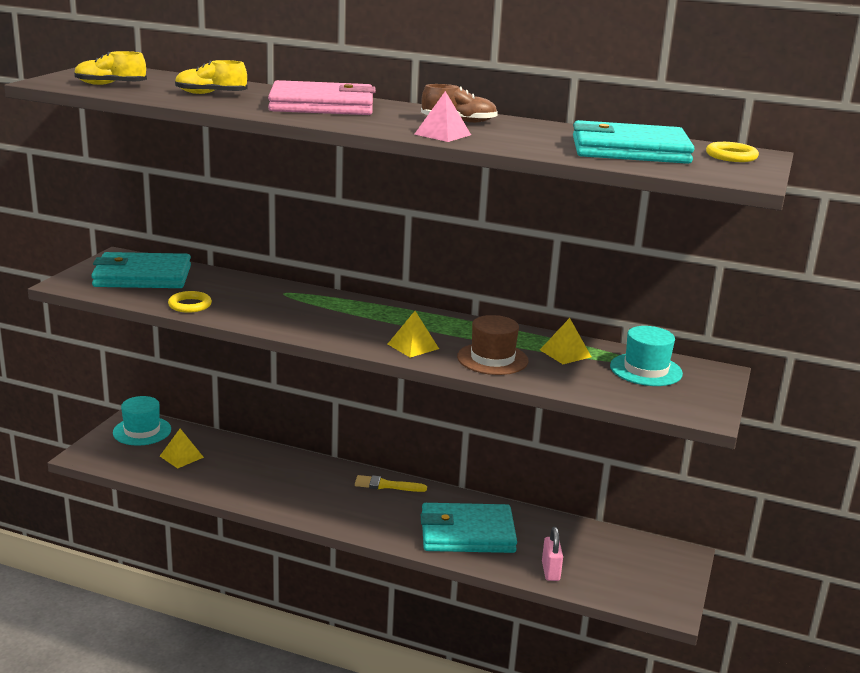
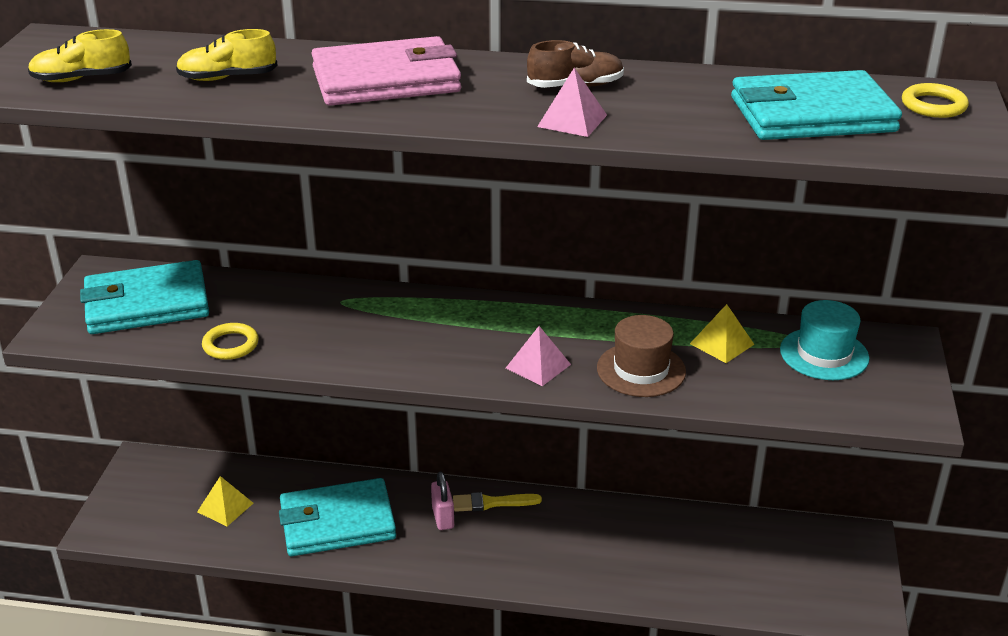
camera: 10 degrees left, 10 degrees up
turquoise hat [113,396,171,446] -> none
yellow pyramid [388,311,439,358] -> pink pyramid [506,326,571,386]
turquoise wallet [421,503,517,553] -> turquoise wallet moved to [279,478,396,556]
pink padlock [542,527,563,581] -> pink padlock moved to [431,471,454,530]

